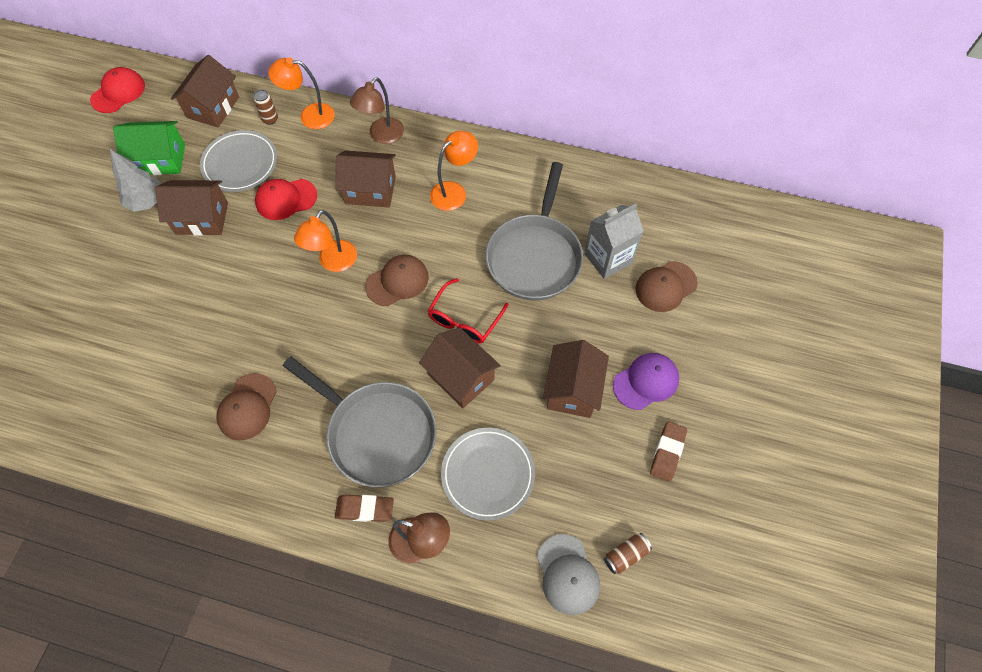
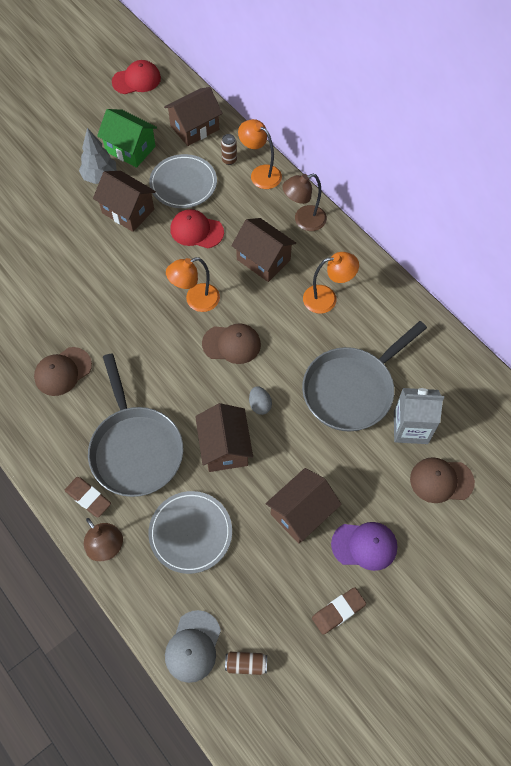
camera: 35 degrees right, 0 degrees up
red glasses [428,278,509,344] -> grey egg [249,386,272,415]

